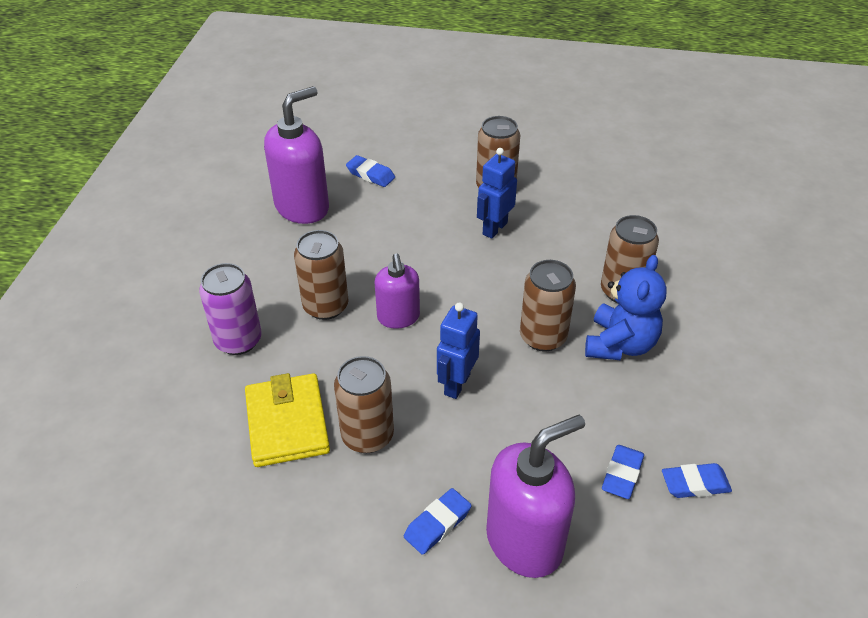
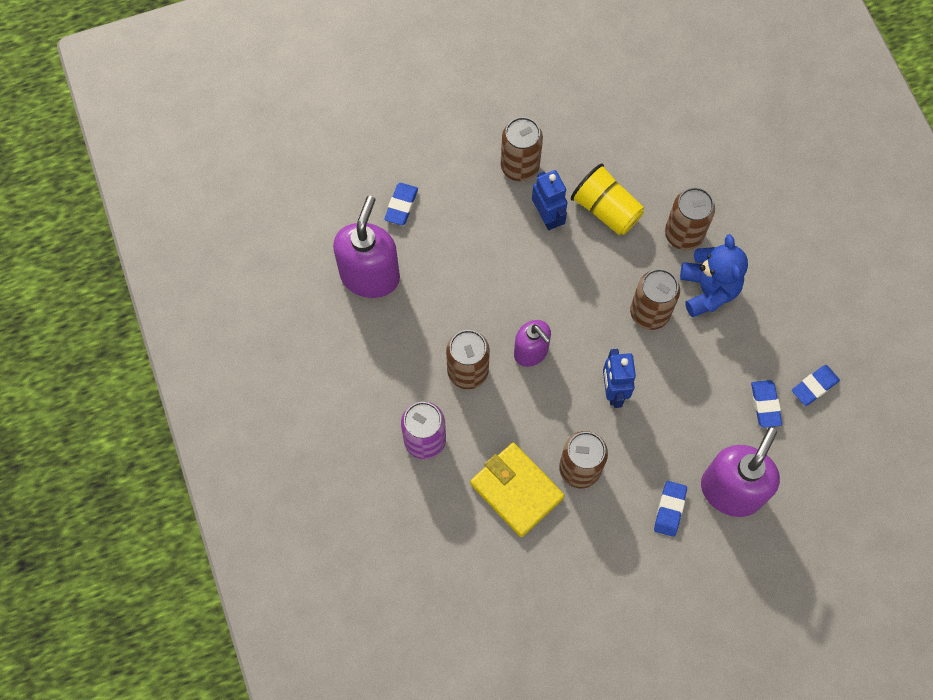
camera: 30 degrees left, 25 degrees up
blue eraser [346,155,395,187] -> blue eraser turned 75 degrees counterclockwise [384,183,418,225]
blue robot [477,148,517,239] -> blue robot turned 150 degrees clockwise [532,170,568,230]
none -> yellow cup [571,164,644,235]

